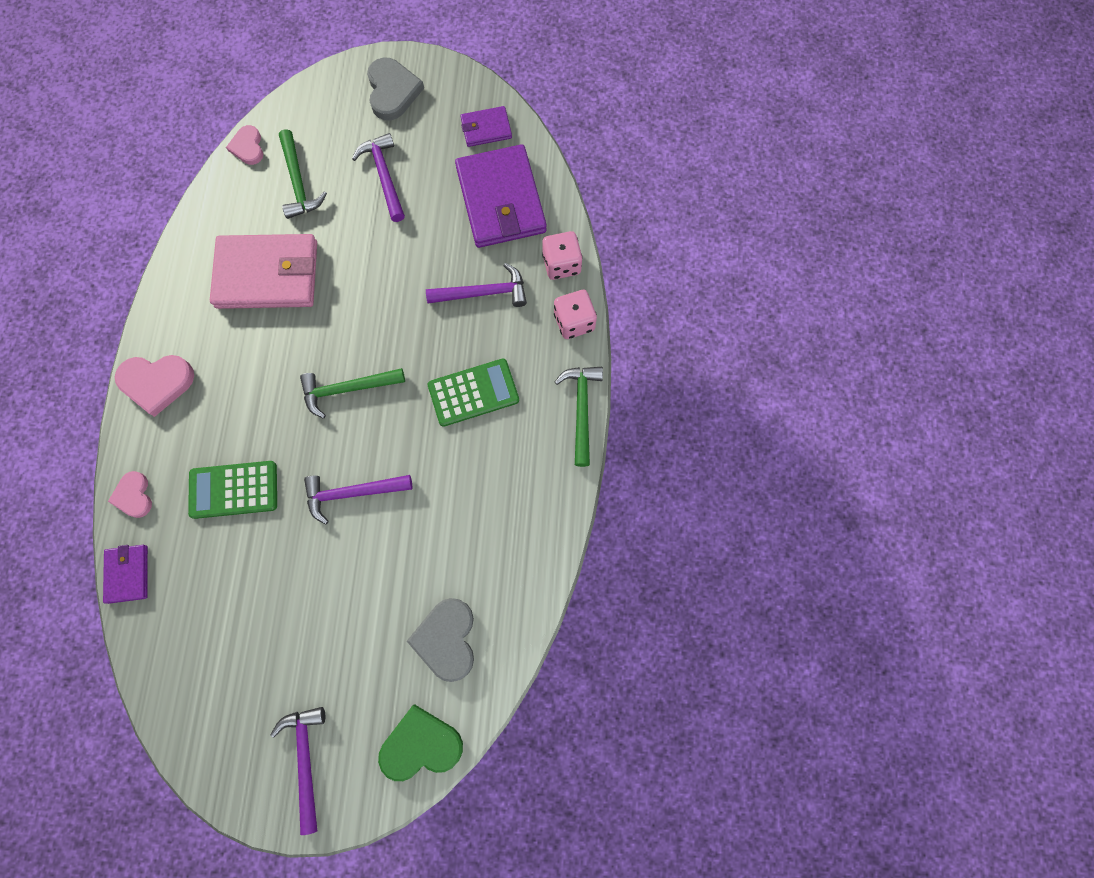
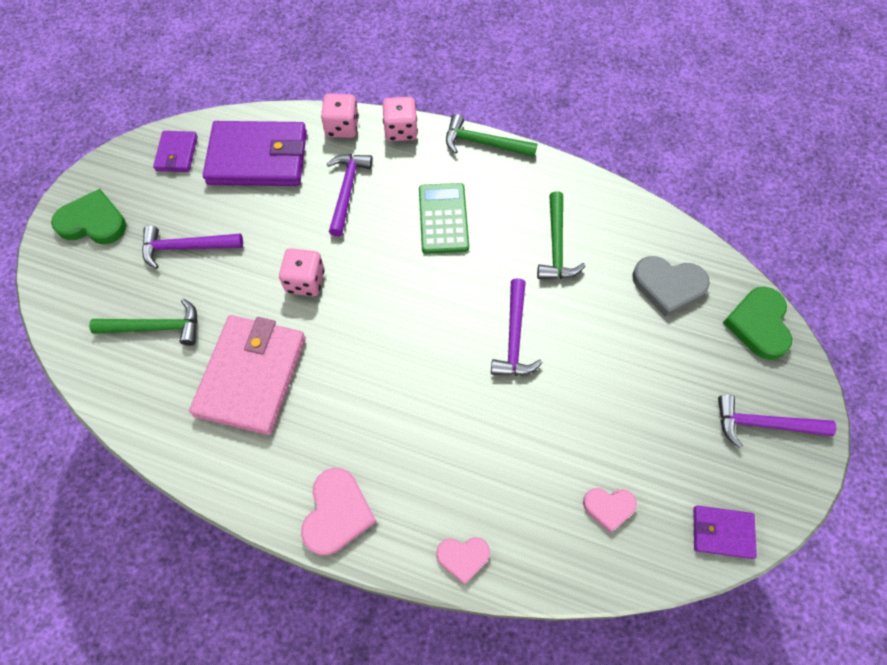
camera: 75 degrees left, 10 degrees down
purple wallet [103,545,148,604] -> purple wallet moved to [694,506,757,559]
green calculator [188,461,277,519] -> none
pink heart [226,125,263,165] -> pink heart moved to [583,488,637,533]
green hammer [300,368,405,418] -> green hammer moved to [537,191,585,279]
grey heart [367,57,424,120] -> green heart [51,189,127,244]
none -> pink dice [279,248,325,296]

